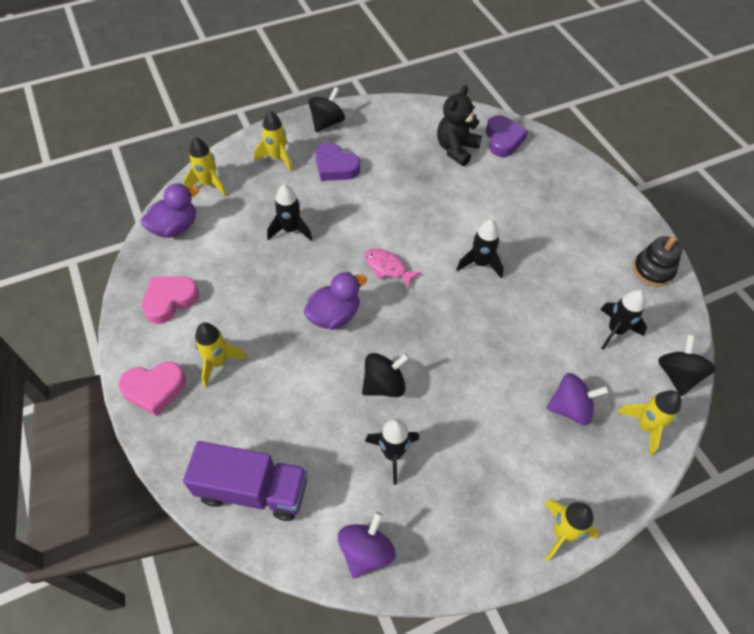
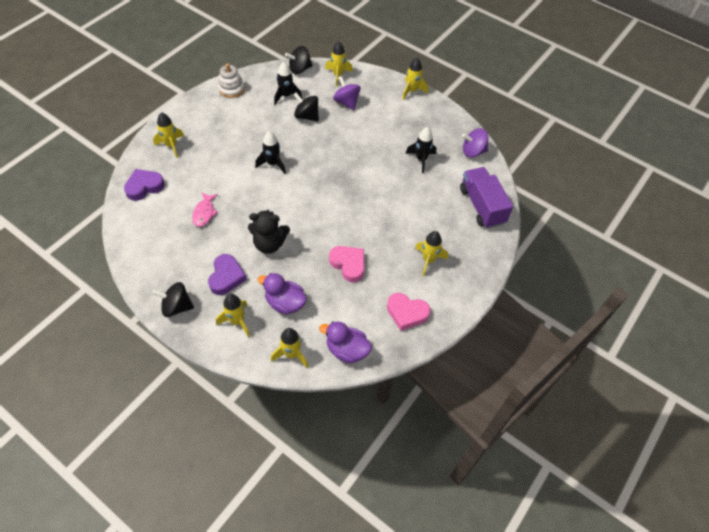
camera: 120 degrees left, 0 degrees up
pink heart [118,362,186,416] -> pink heart moved to [329,246,364,282]
black rocket [267,184,312,241] -> none
purple duck [304,272,367,330] -> purple duck moved to [258,273,307,315]
black spinning top [362,353,410,397] -> black spinning top moved to [293,92,319,122]
pink fish [365,248,421,288] -> pink fish moved to [192,192,218,227]
black teddy bear [437,85,482,166] -> black teddy bear moved to [248,210,290,254]
black stacking toy [633,236,682,287] -> white stacking toy [218,63,245,98]
none -> yellow rocket [153,112,184,158]

